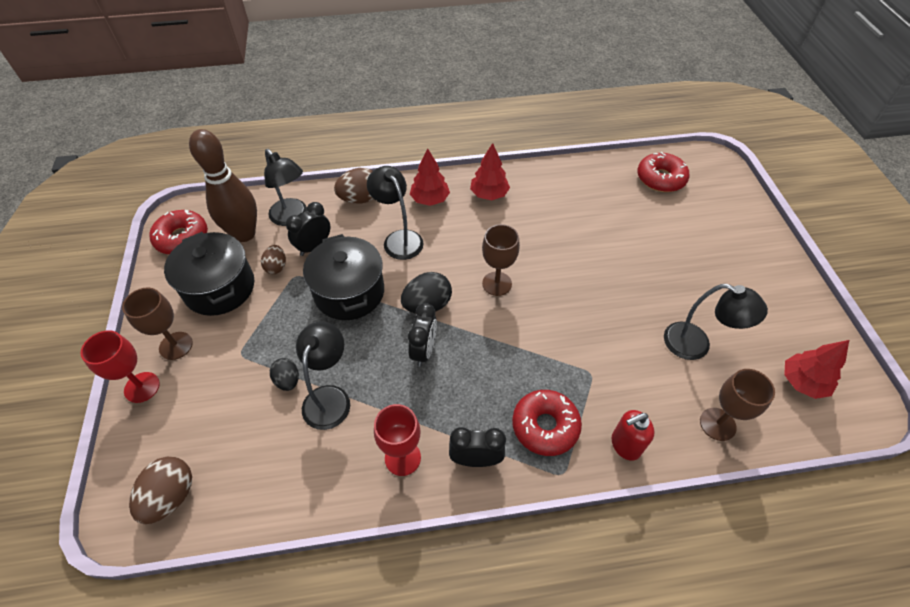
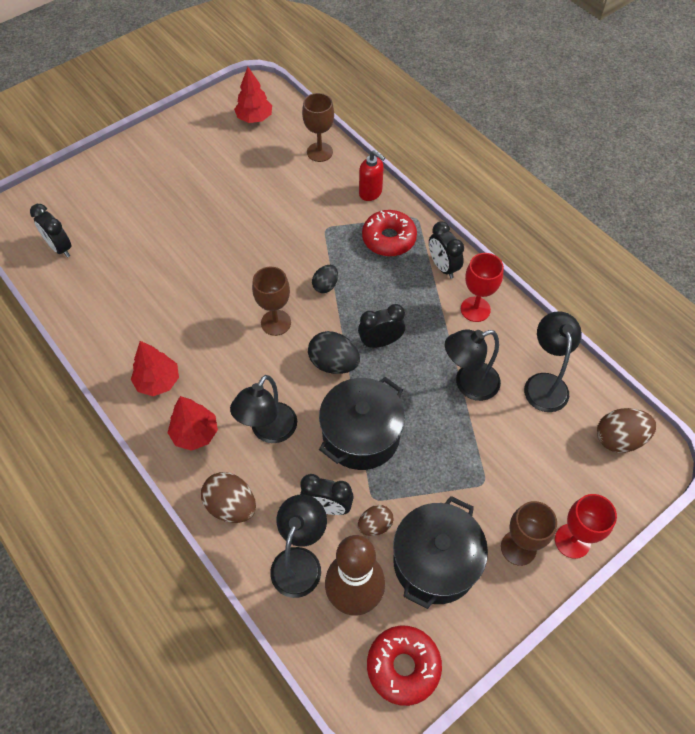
camera: 120 degrees left, 5 degrees up
black egg [270,358,299,391] -> black egg moved to [312,265,338,293]
red donut [637,152,689,192] -> black clock [30,204,72,258]
black lamp [664,284,768,360] -> black lamp moved to [524,311,582,412]

